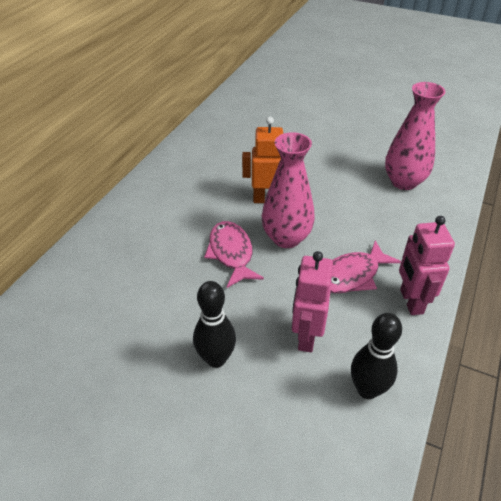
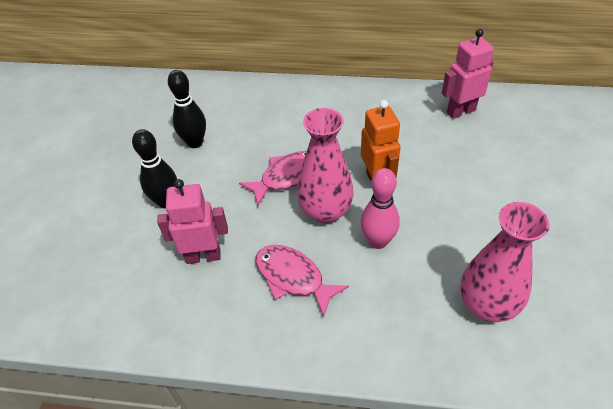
camera: 75 degrees right, 5 degrees up
black bowling pin [351,313,402,399] -> black bowling pin moved to [168,70,206,148]
pink robot [399,216,455,315] -> pink robot moved to [442,29,494,119]
none -> pink bowling pin [360,168,400,249]

